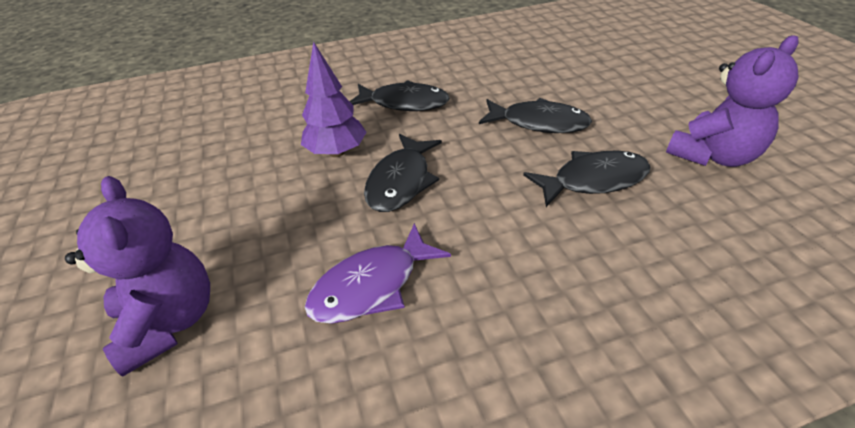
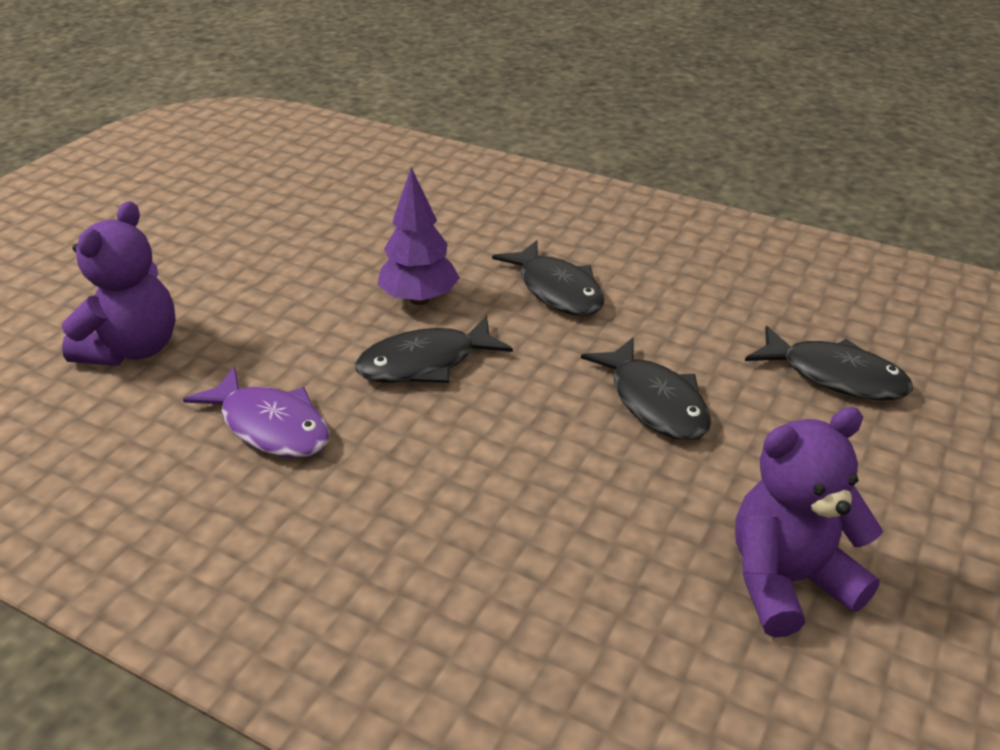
camera: 45 degrees right, 5 degrees down
purple fish [305,223,451,324] -> purple fish turned 150 degrees counterclockwise [183,367,330,458]
black fish [523,150,651,207] -> black fish moved to [745,326,913,400]
purple teddy bear [666,35,799,167] -> purple teddy bear turned 150 degrees clockwise [735,407,883,637]

